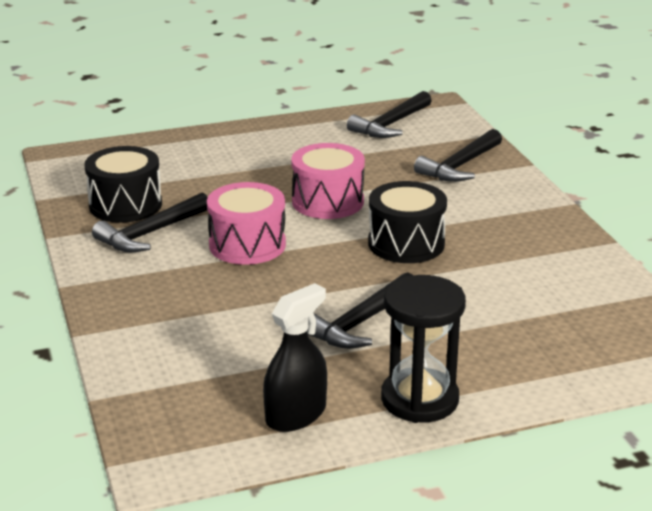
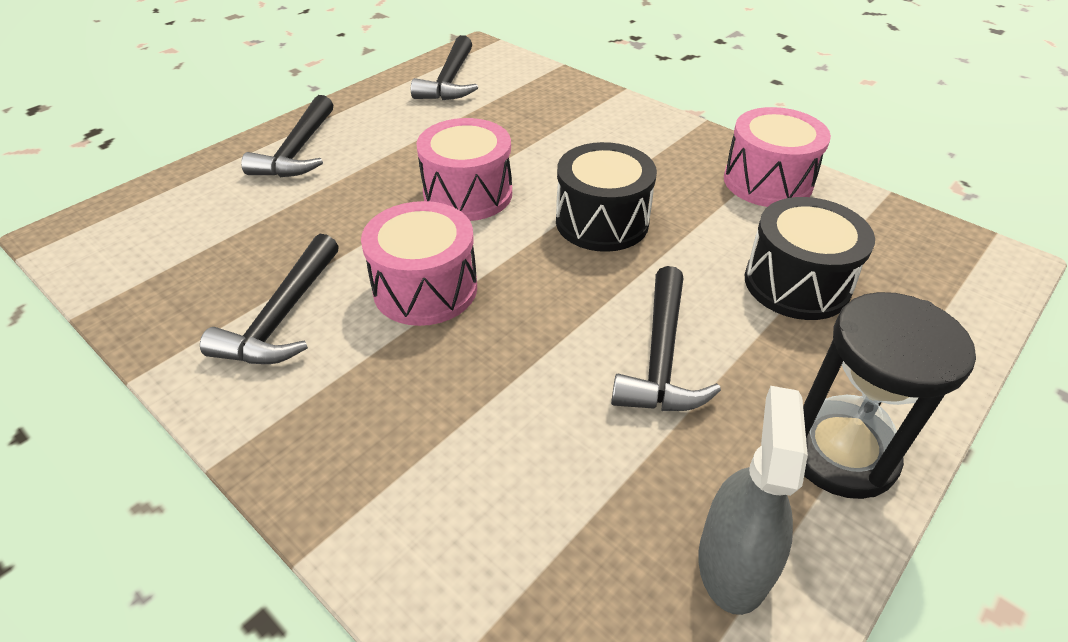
camera: 30 degrees left, 15 degrees up
black drum [84,146,162,223] -> black drum moved to [745,197,875,320]
black spray bottle [263,283,327,432] -> grey spray bottle [699,386,808,615]
black hammer [414,129,502,182] -> black hammer moved to [241,95,333,177]
none -> pink drum [724,107,831,207]

